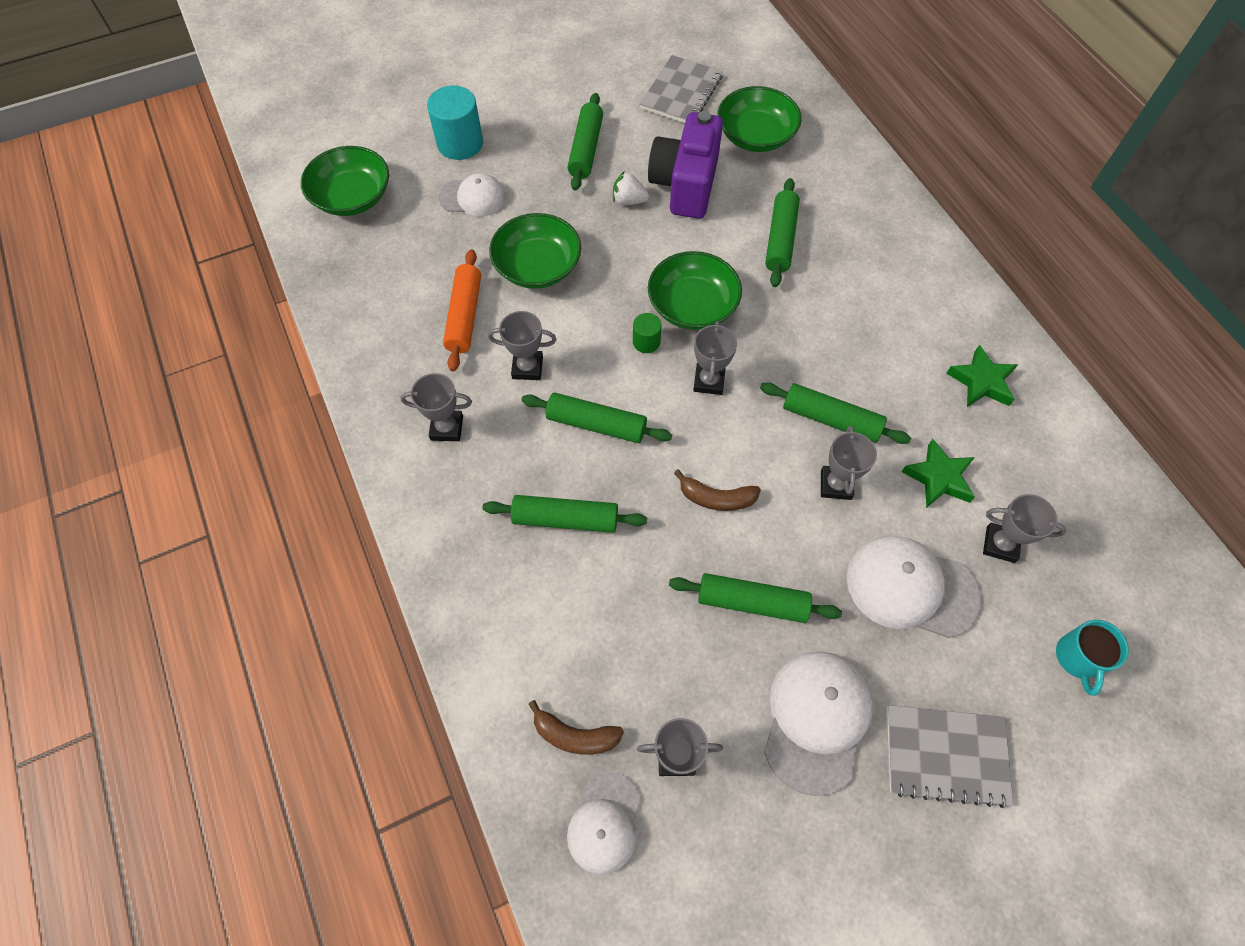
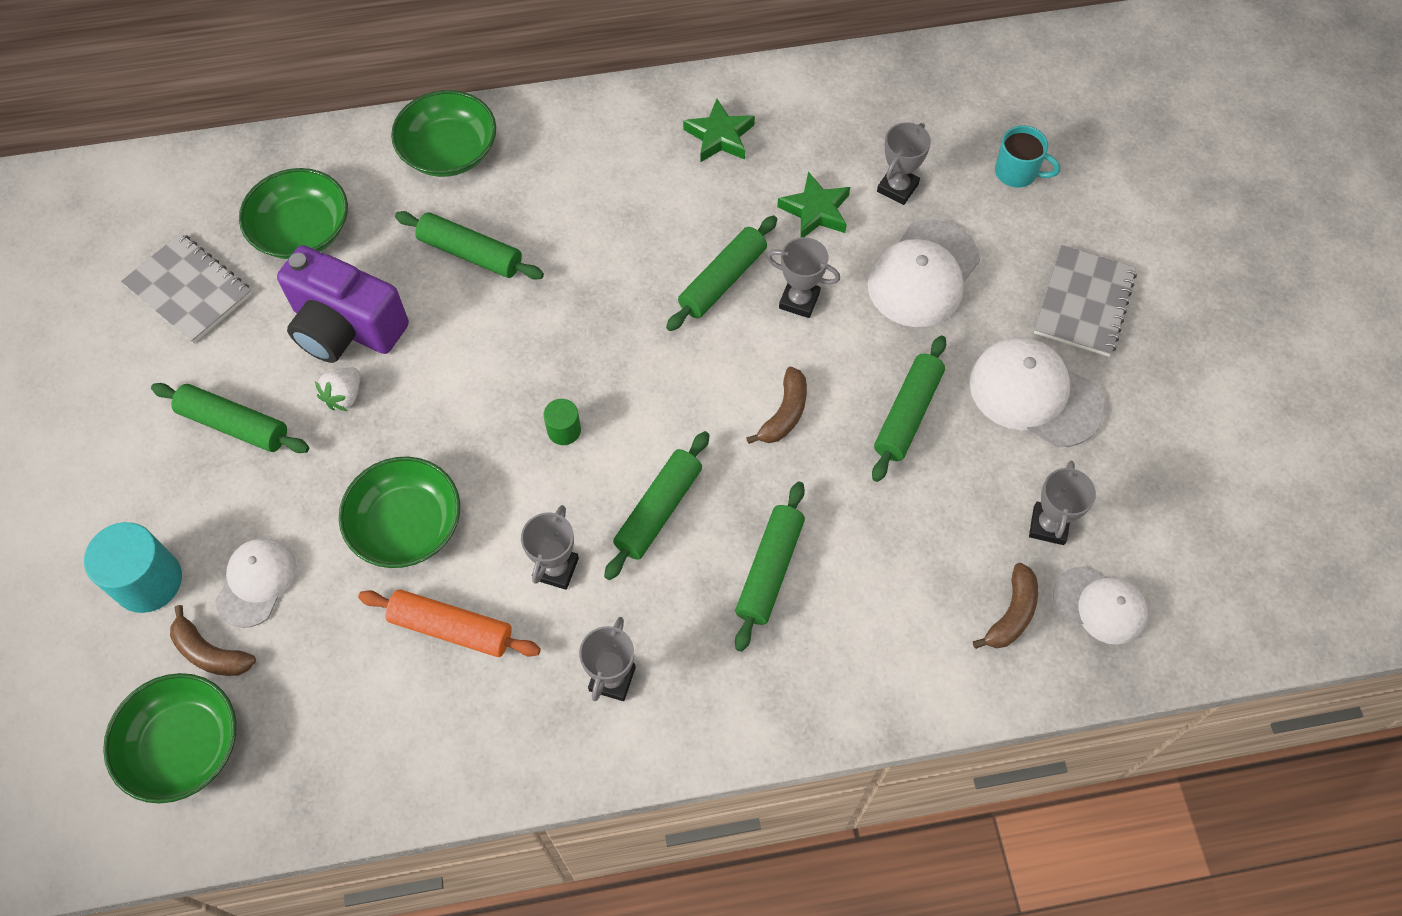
camera: 75 degrees left, 0 degrees up
green bowl [648,251,742,330] -> green bowl moved to [391,90,496,177]
grey trophy [693,321,737,395] -> none
none -> brown banana [170,605,256,676]

